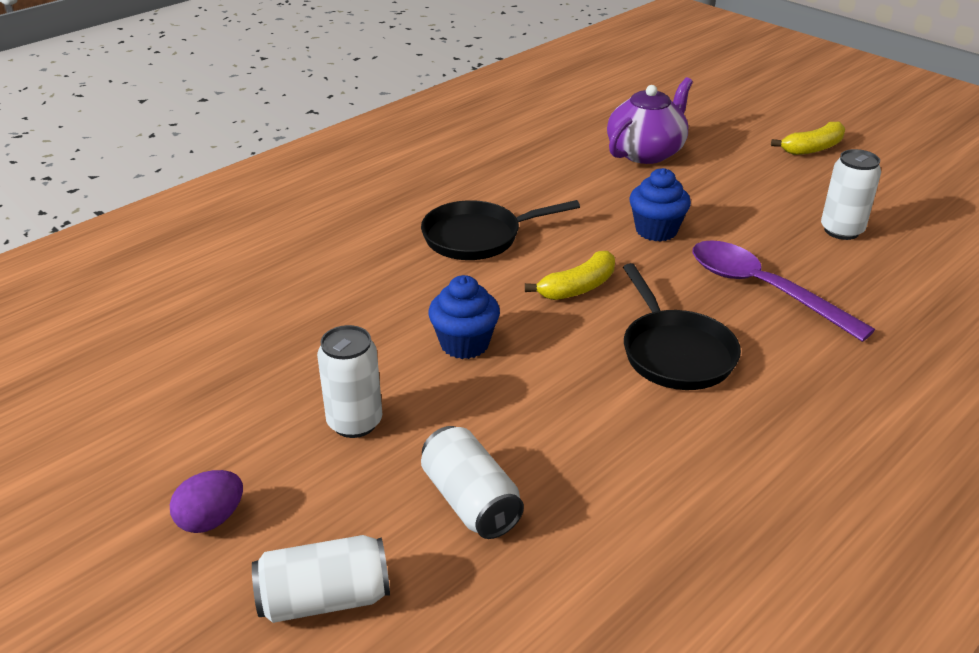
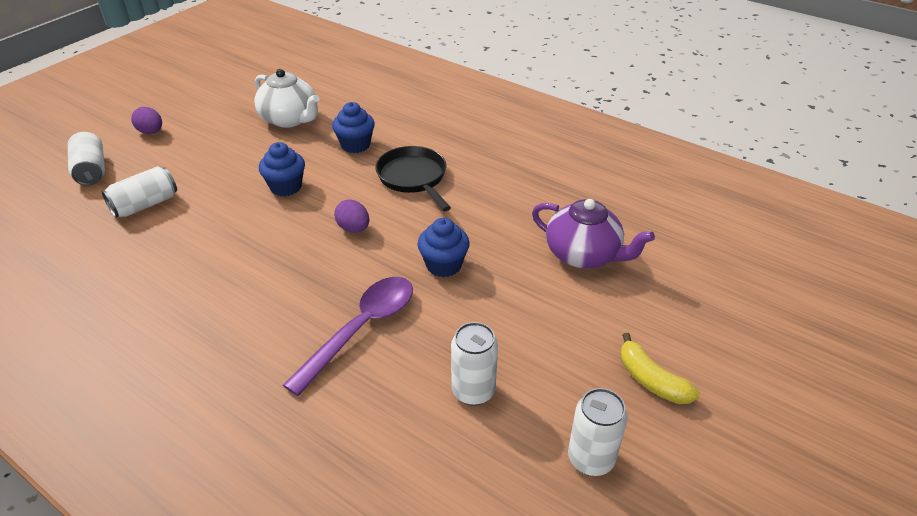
camera: 80 degrees right, 5 degrees up
white can [317,325,382,438] -> white can moved to [568,388,628,476]
yellow banana [525,251,615,300] -> purple egg [334,200,369,233]
black pan [623,263,741,390] -> none
none -> white teapot [254,69,320,128]
none -> blue cupcake [332,102,375,153]

